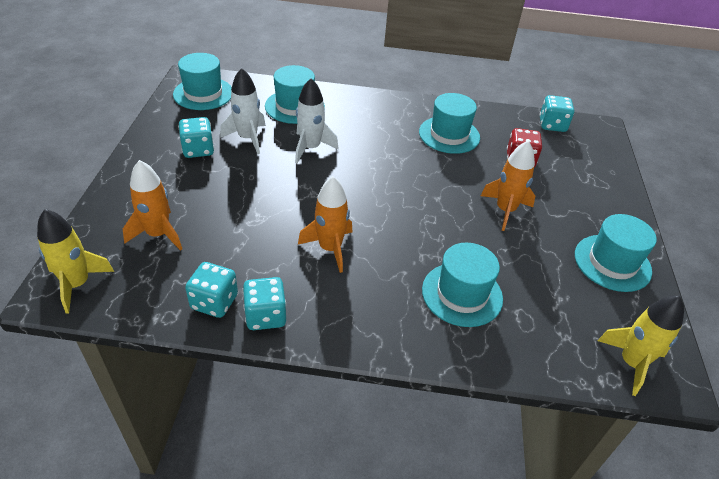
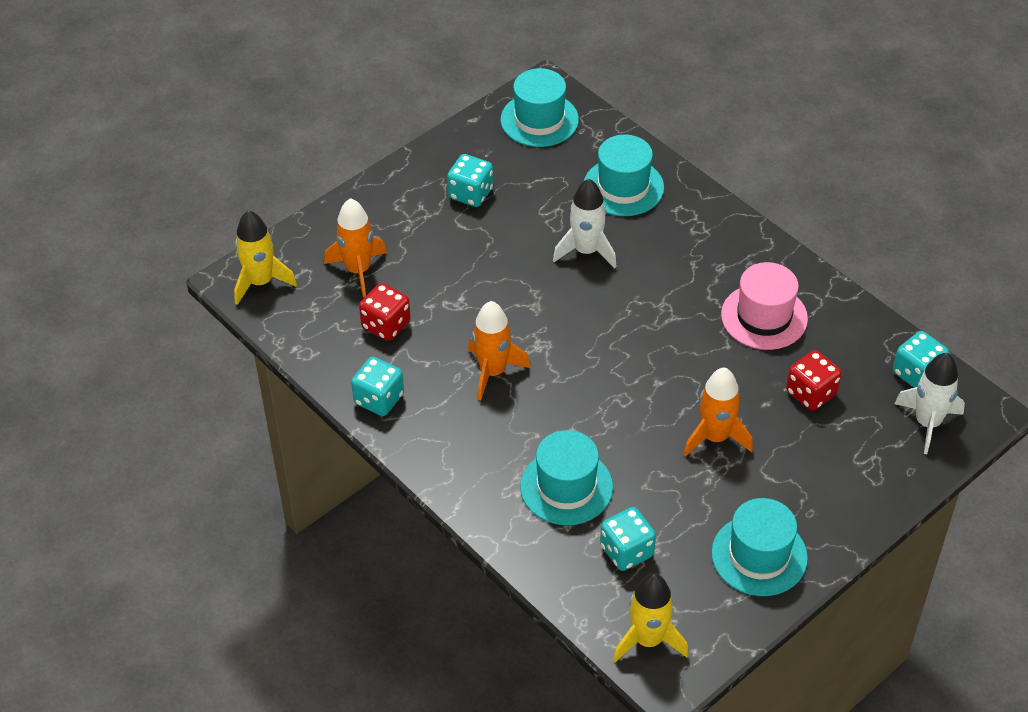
camera: 45 degrees right, 5 degrees up
turquoise dice [185,262,238,318] -> turquoise dice moved to [600,507,656,571]
white rocket [220,68,266,154] -> white rocket moved to [894,353,965,454]
turquoise hat [419,93,480,154] -> pink hat [721,262,808,350]
none -> red dice [359,283,411,341]

